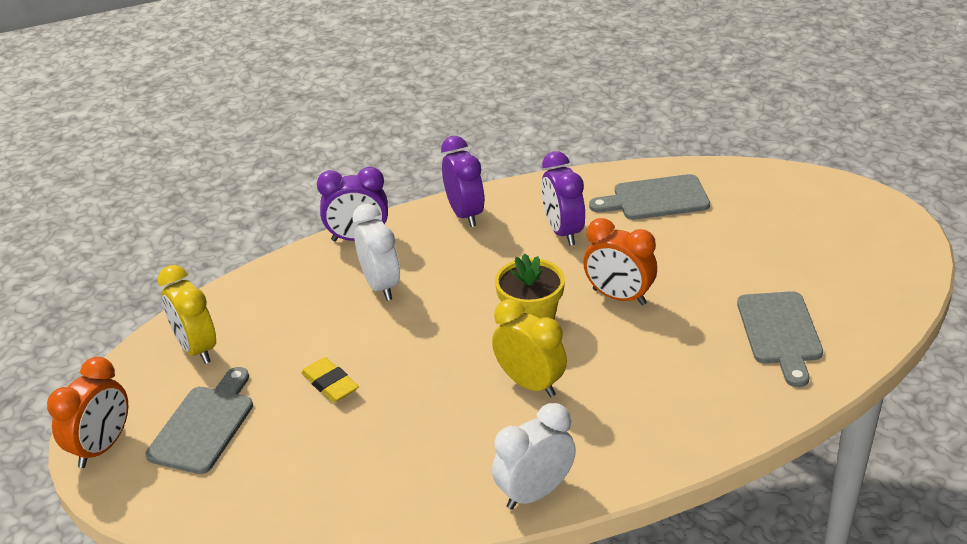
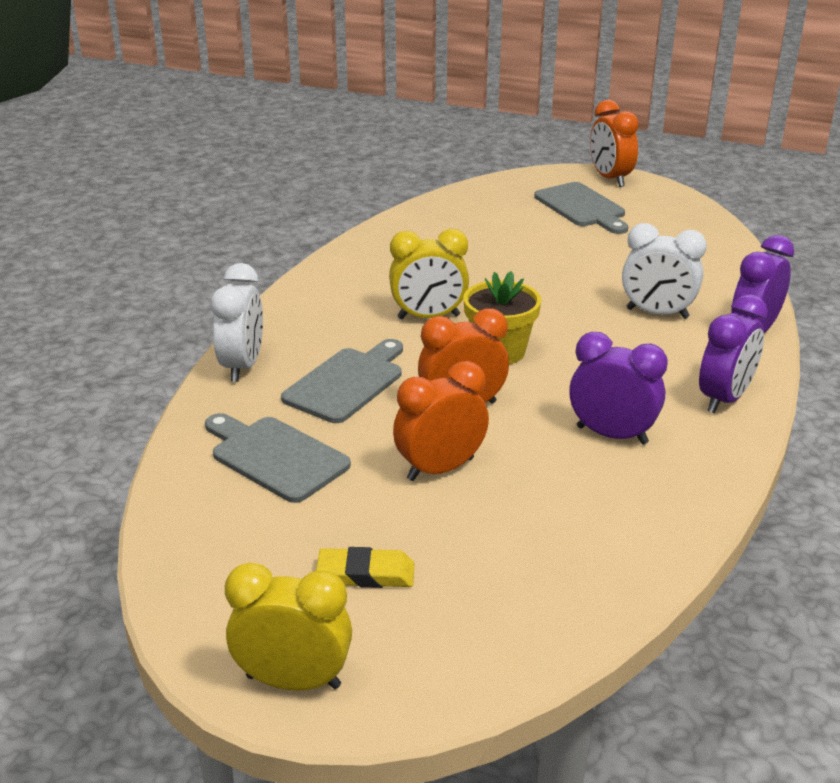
camera: 130 degrees right, 5 degrees down
yellow clock [158,265,216,364] -> yellow clock moved to [225,563,352,691]
yellow eraser [301,357,359,402] -> yellow eraser moved to [316,547,414,588]
purple clock [441,136,485,227] -> purple clock turned 75 degrees counterclockwise [699,294,768,413]
white clock [492,403,576,510] -> white clock moved to [211,263,263,382]
grey cutting board [589,174,710,220] -> grey cutting board moved to [281,339,403,423]
none -> orange clock [393,361,489,481]

